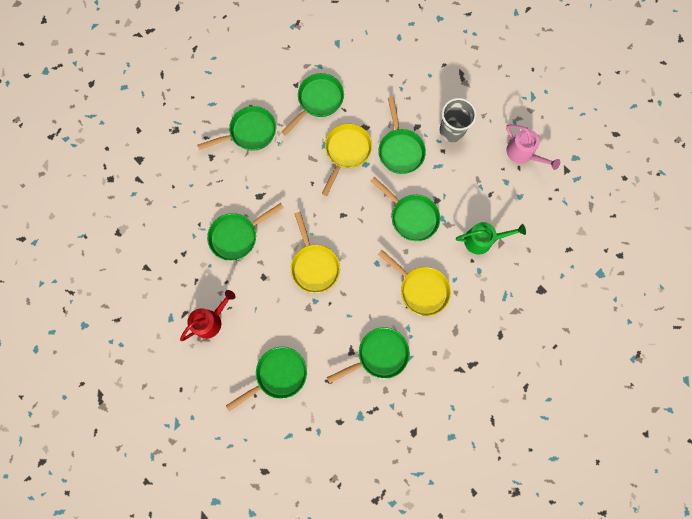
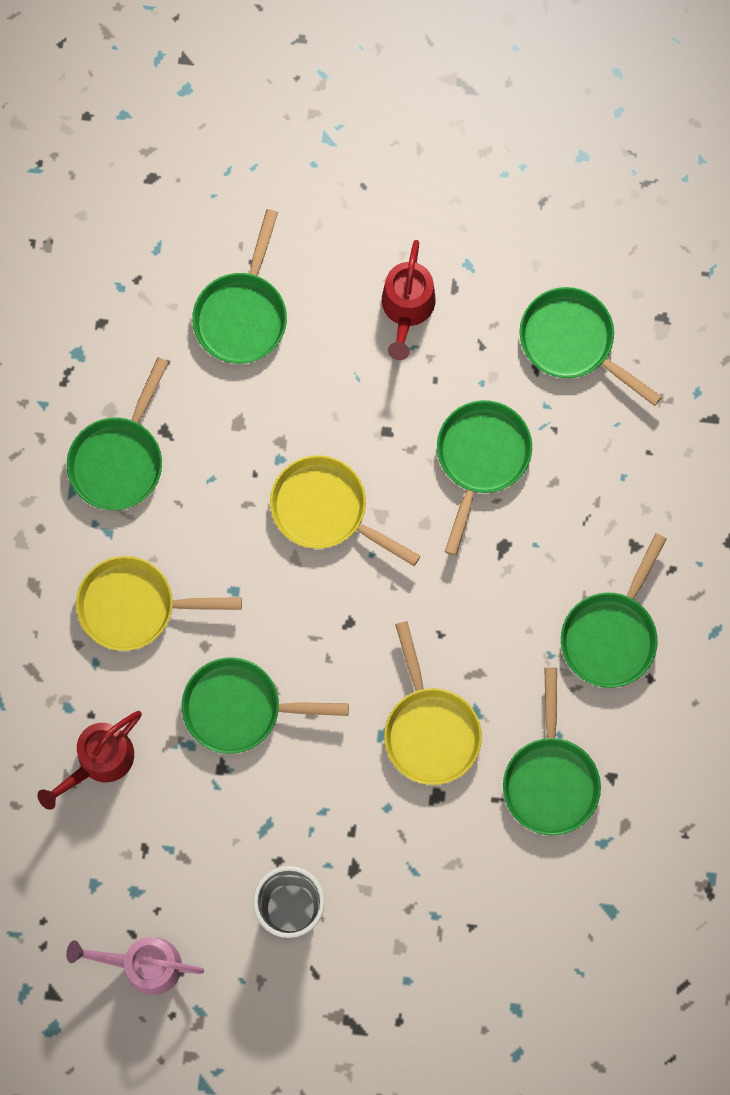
camera: 140 degrees right, 0 degrees up
green pan [378,97,426,174] -> green pan moved to [520,287,662,406]
green watering can [456,222,526,254] -> red watering can [38,711,142,810]

